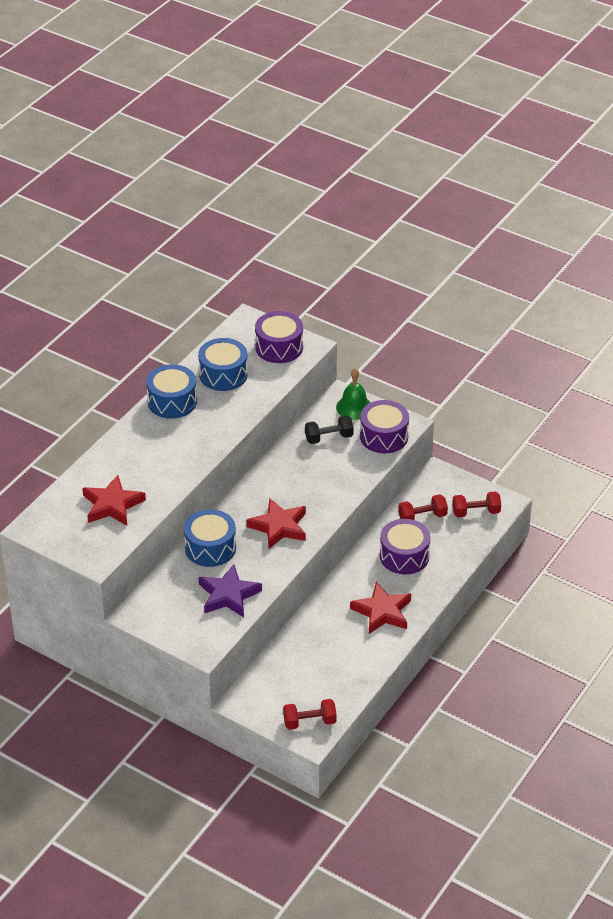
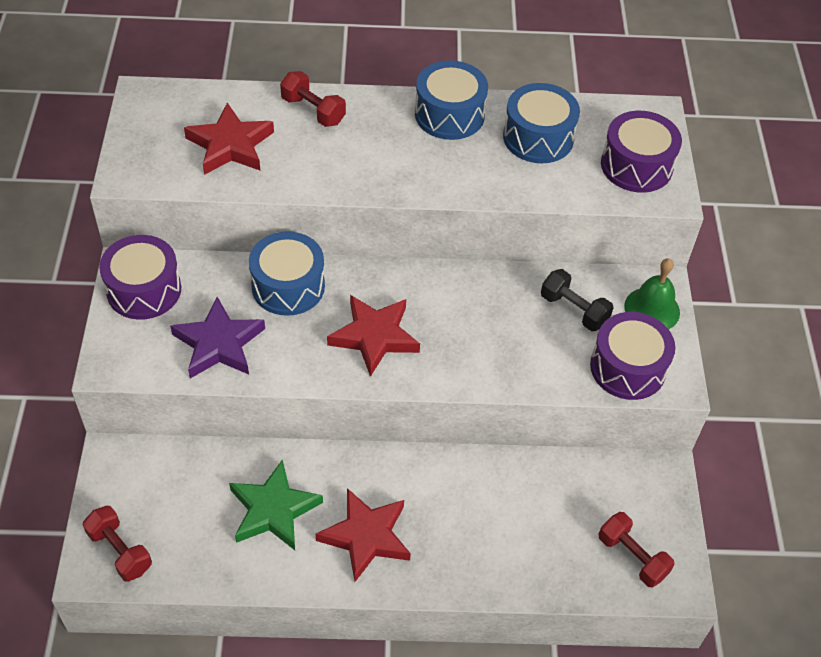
camera: 55 degrees right, 10 degrees up
purple drum [380,519,431,574] -> purple drum moved to [99,235,181,320]
red dumbbell [398,494,448,520] -> red dumbbell moved to [280,71,346,127]
none -> green star [229,459,323,550]

